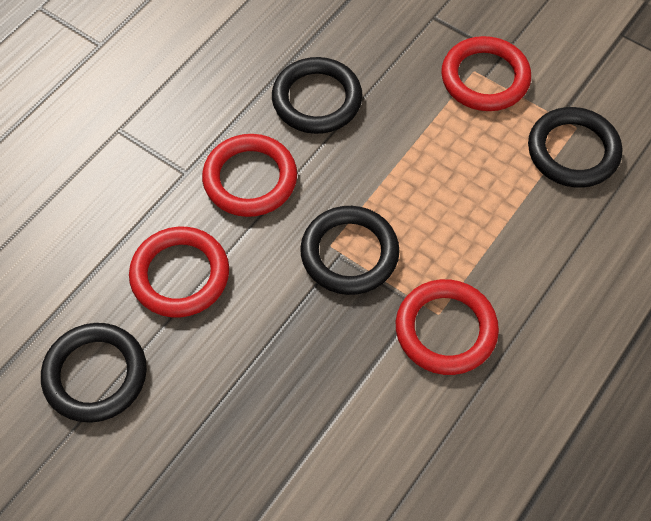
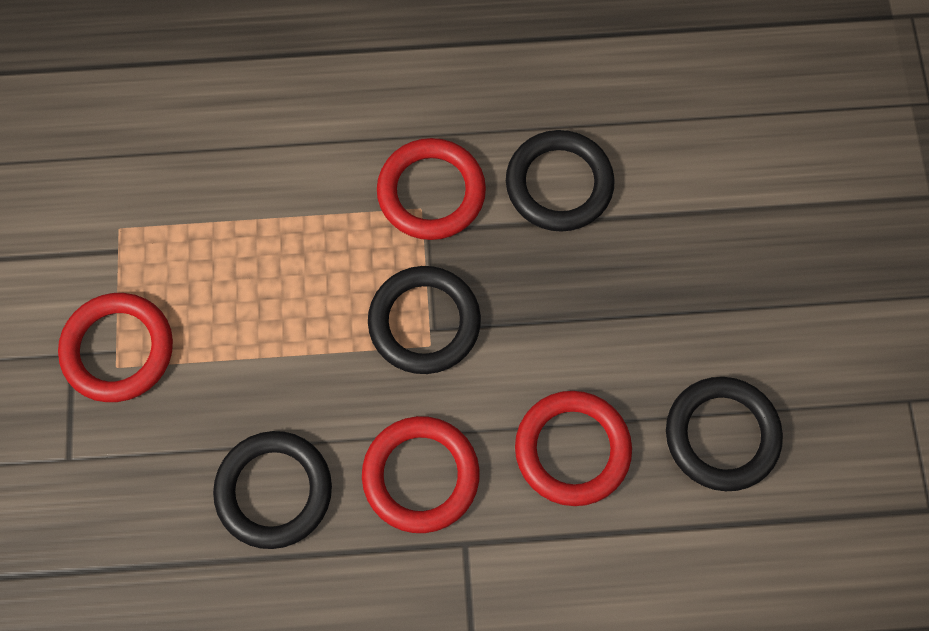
camera: 130 degrees left, 10 degrees up
black ring [528,107,622,188] -> black ring moved to [506,130,615,232]

